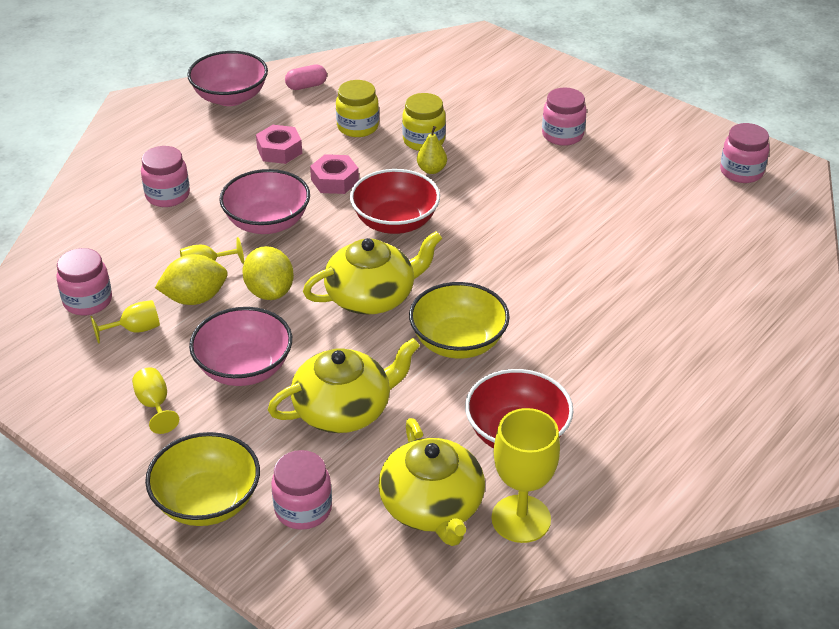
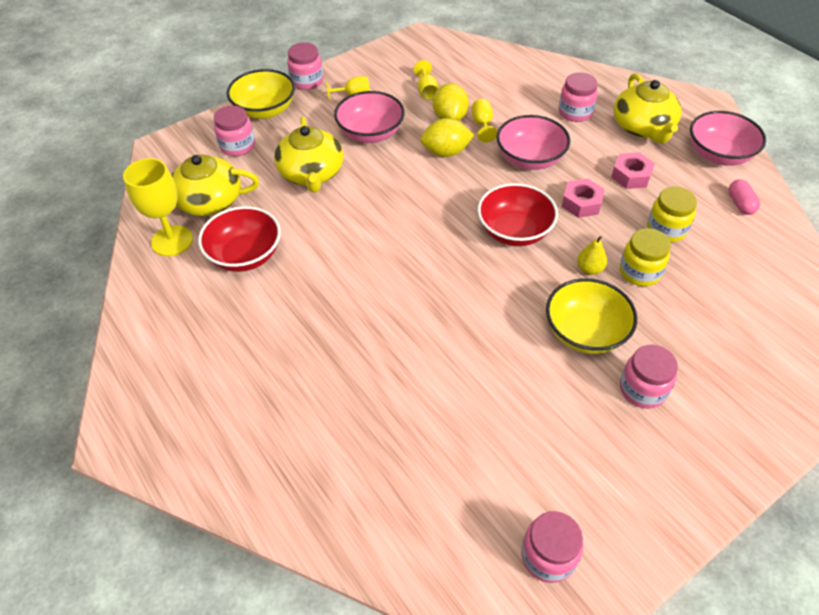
camera: 105 degrees right, 10 degrees up
pink jar [56,248,112,315] -> pink jar moved to [287,42,323,90]
yellow teapot [303,231,442,315] -> yellow teapot moved to [614,73,682,144]
yellow bowl [409,282,510,359] -> yellow bowl moved to [546,278,637,354]

